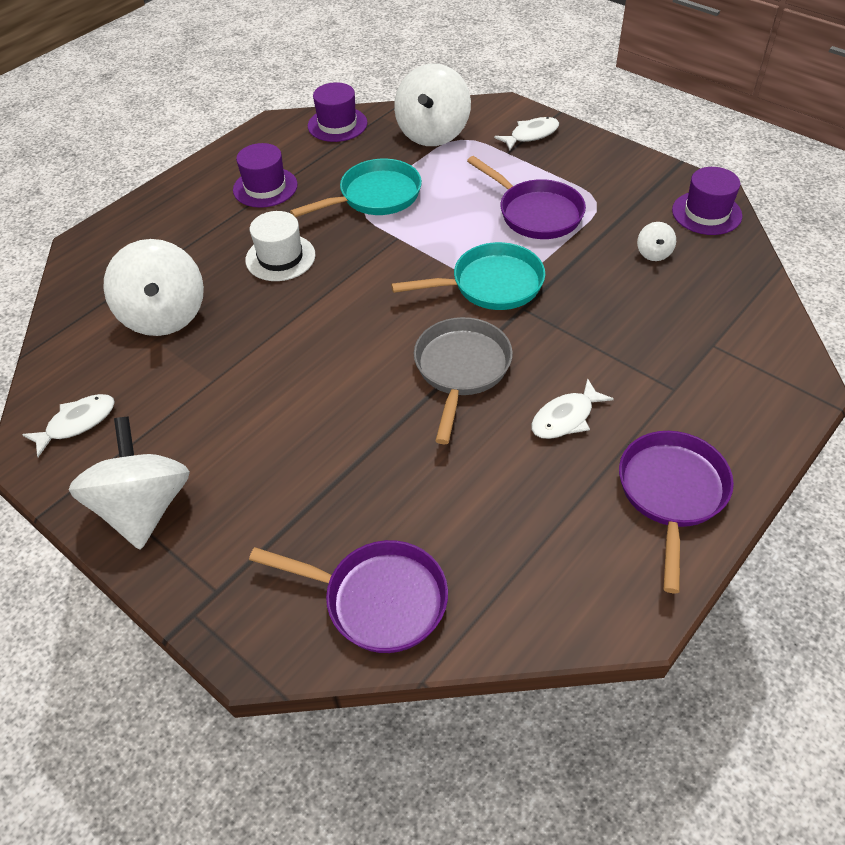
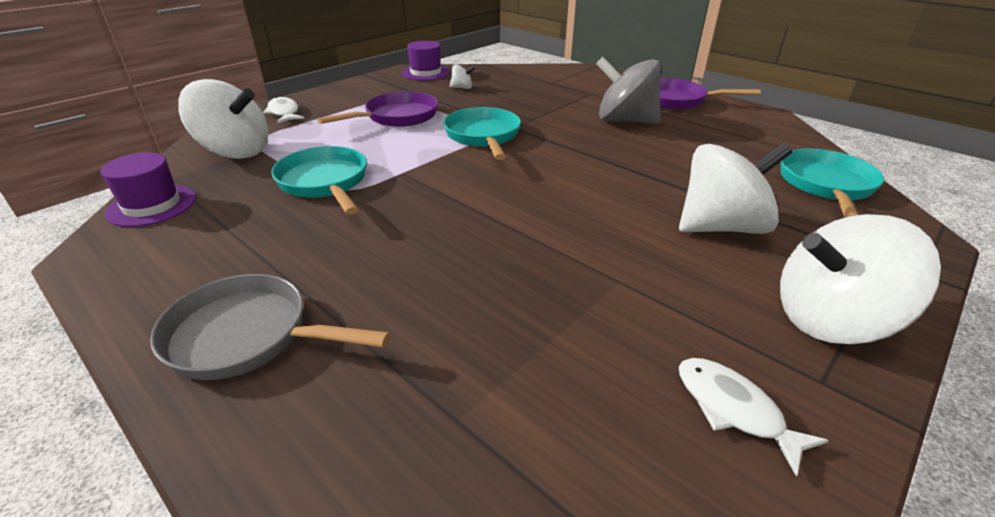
camera: 90 degrees left, 15 degrees down
white spinning top [103,239,204,336] -> white spinning top moved to [679,143,792,234]
purple hat [233,143,298,208] -> none
white hat [245,211,315,281] -> none
purple pan [249,540,448,653] -> turquoise pan [780,149,884,218]
grey pan [414,317,513,444] -> grey pan moved to [150,274,390,380]
white fish [531,378,614,439] -> grey spinning top [596,57,661,124]

